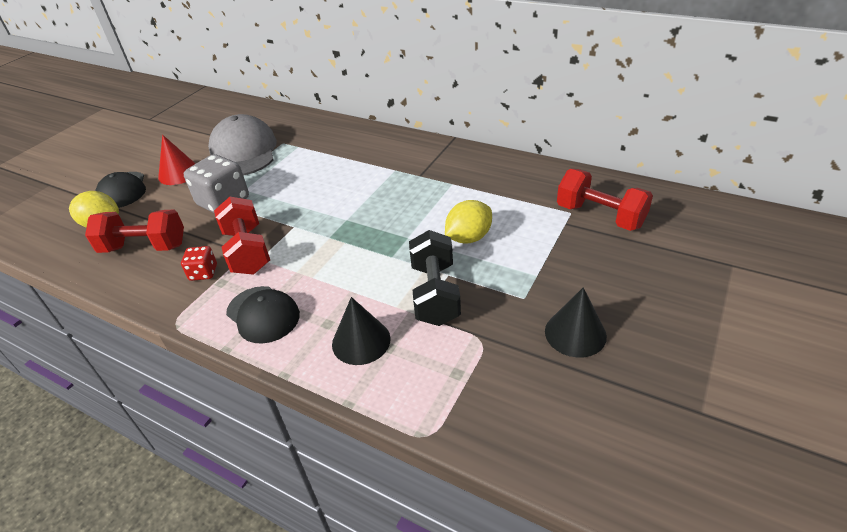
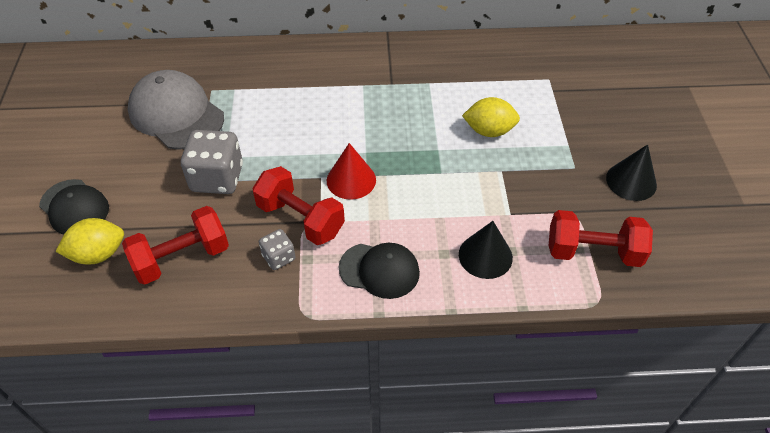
camera: 35 degrees left, 10 degrees up
red cone [158,135,196,185] -> red cone moved to [327,143,376,200]
red dice [181,246,217,281] -> grey dice [259,229,295,270]
black dumbbell [409,230,461,326] -> none
yellow lemon [445,200,492,244] -> yellow lemon turned 75 degrees clockwise [462,97,520,137]
red dumbbell [557,169,653,231] -> red dumbbell moved to [549,210,653,267]

